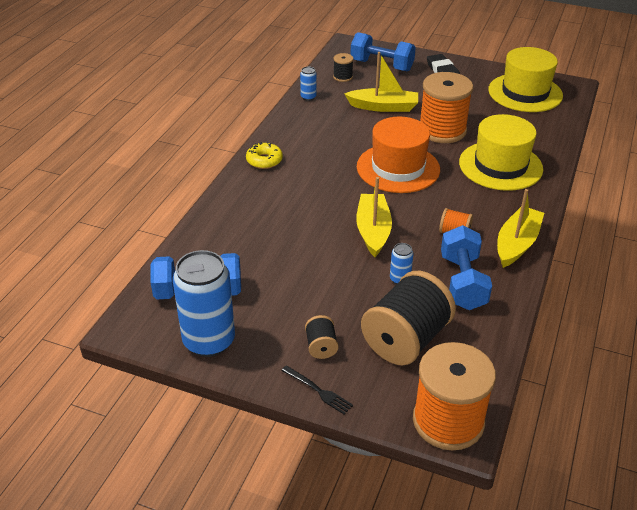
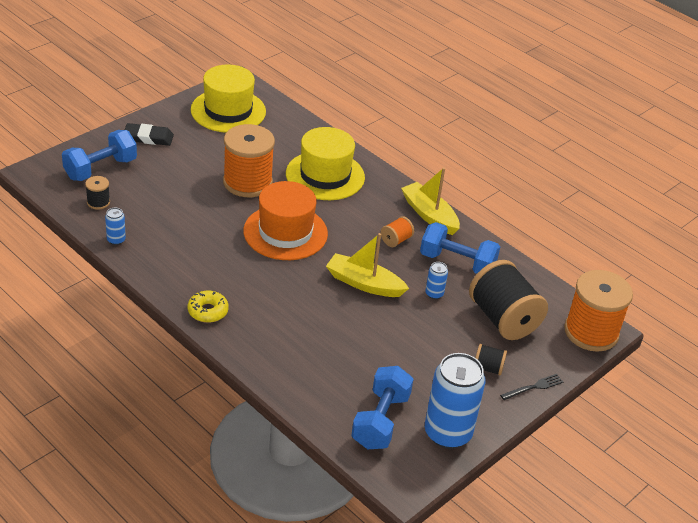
camera: 70 degrees left, 0 degrees up
yellow boat [344,52,418,112] -> none

